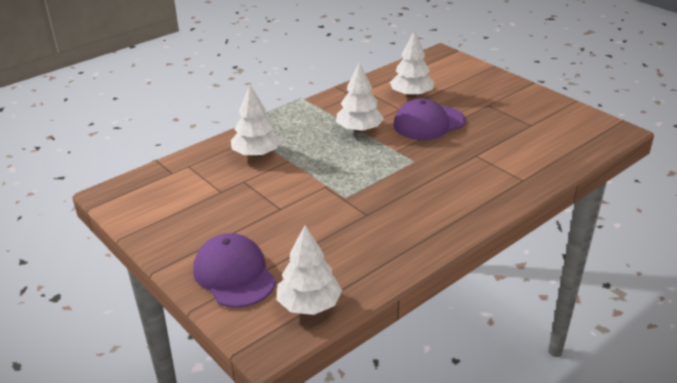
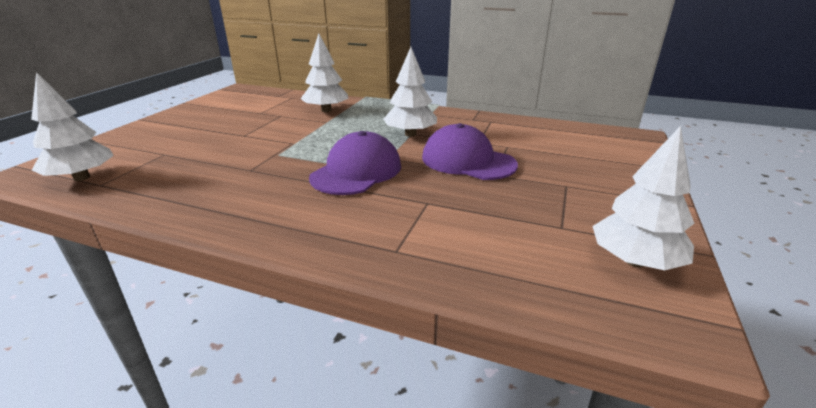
camera: 60 degrees right, 5 degrees down
purple cap [193,233,276,308] -> purple cap moved to [309,131,401,195]
white tree [390,30,434,98] -> white tree moved to [592,126,694,270]

